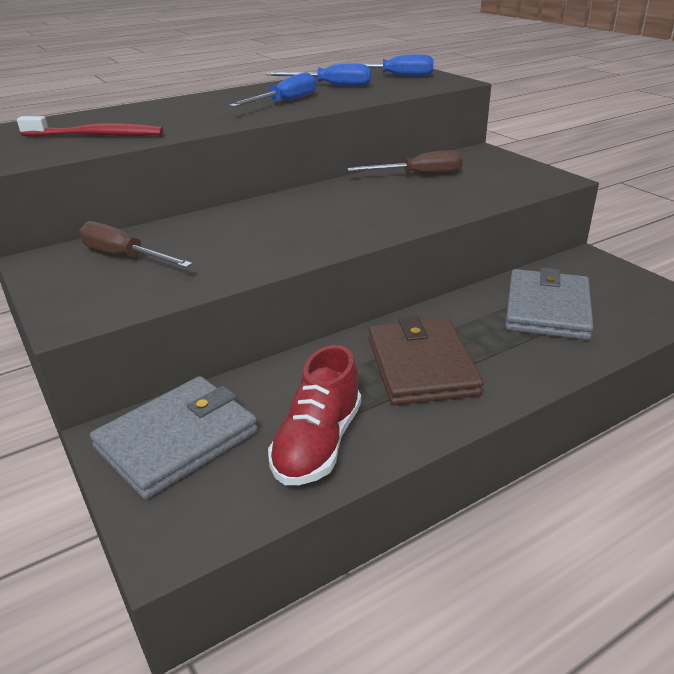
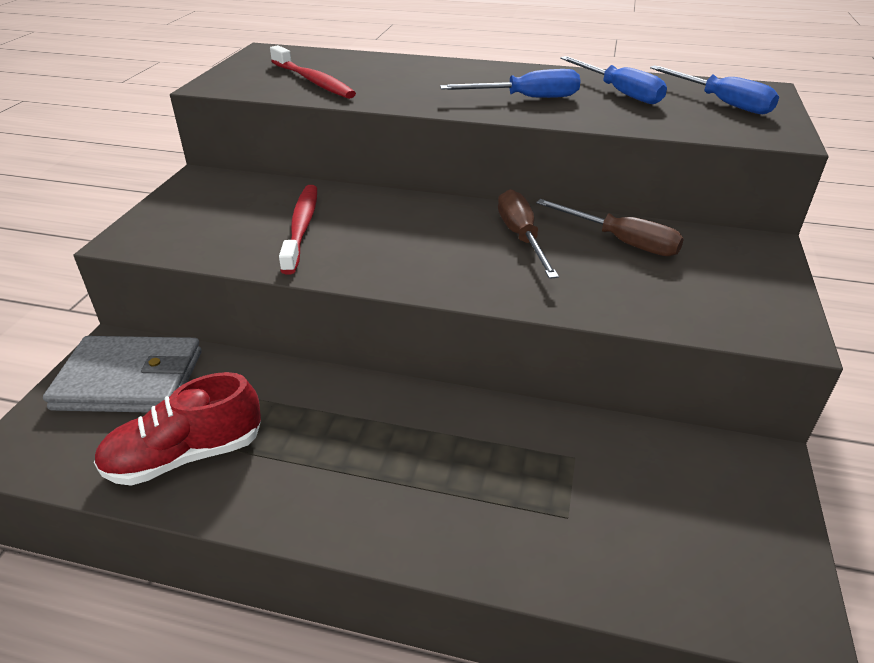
camera: 45 degrees right, 5 degrees up
brown screwdriver [79,221,193,268] -> brown screwdriver moved to [498,189,559,279]
brown wallet [369,316,484,405] -> none
grey wallet [505,268,593,340] -> none
none -> red toothbrush [279,185,317,275]

